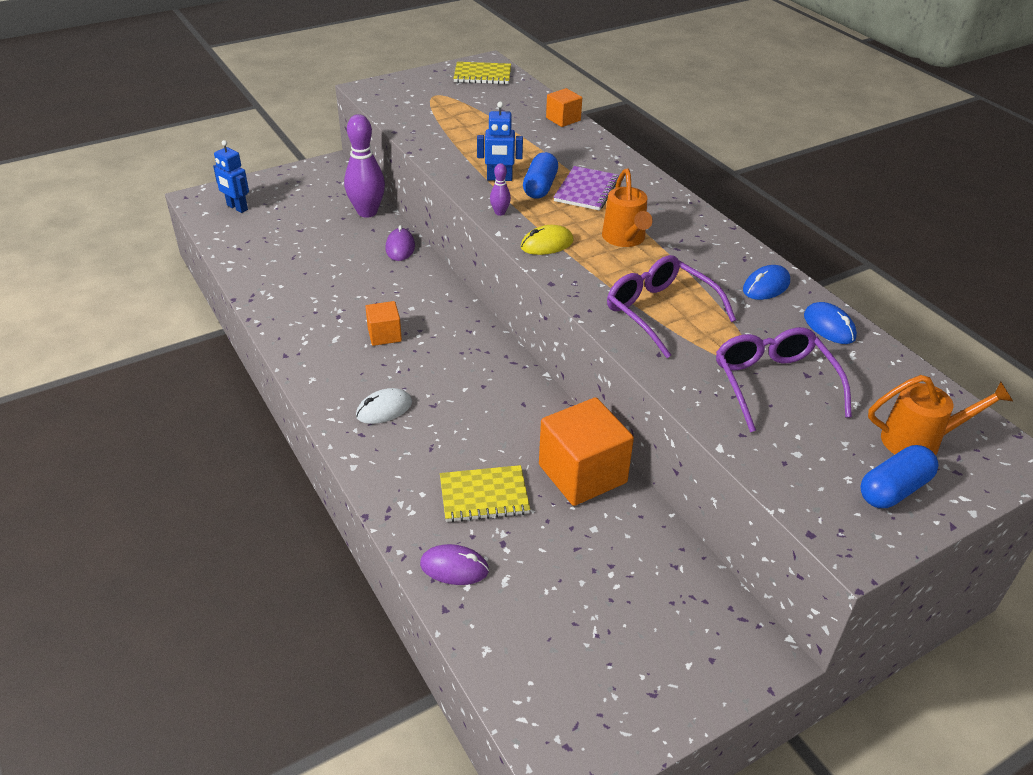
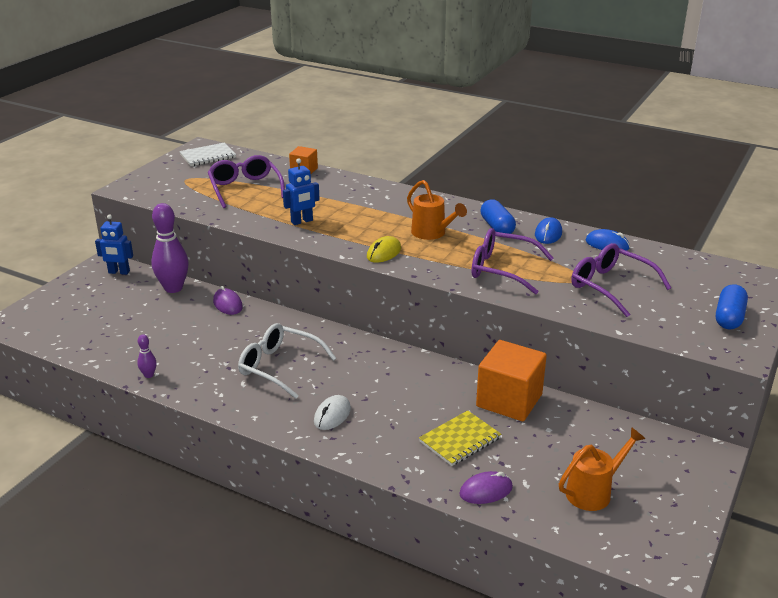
camera: 30 degrees left, 10 degrees down
blue robot [213,140,249,213] -> blue robot moved to [95,215,133,275]
orange cube [365,301,402,346] -> white glasses [238,323,336,399]
yellow notebook [453,62,511,84] -> white notebook [179,143,236,166]
purple bowling pin [490,163,511,216] -> purple bowling pin moved to [137,335,157,378]
blue capsule [523,152,558,199] -> blue capsule moved to [480,199,516,234]
purple notebook [553,166,619,211] -> none
orange watering can [868,375,1013,456] -> orange watering can moved to [559,427,645,511]
none -> purple glasses [208,155,285,208]

